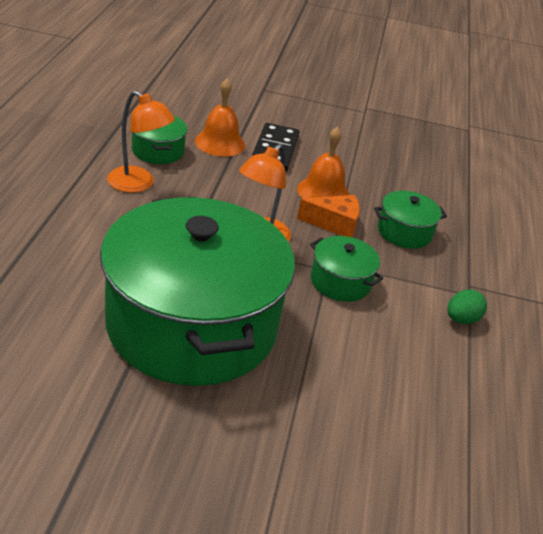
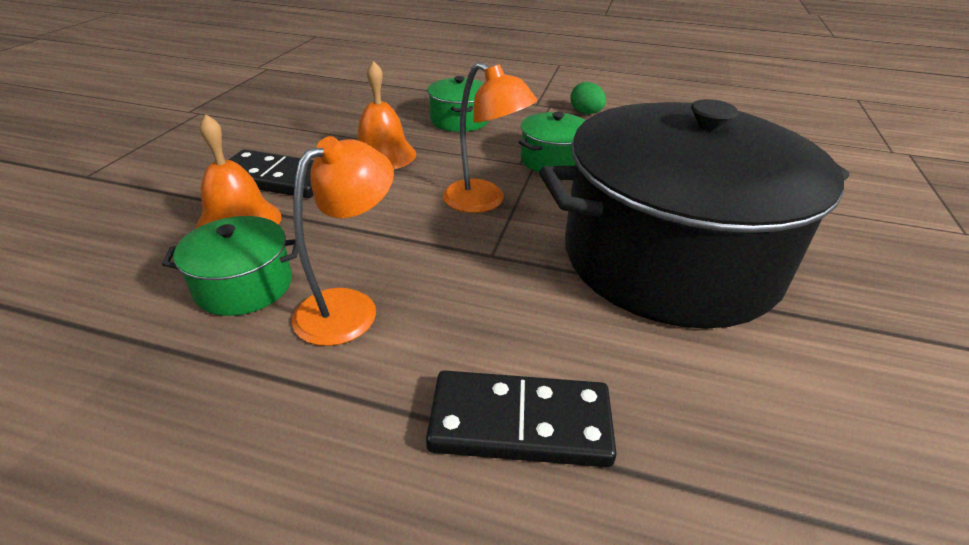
camera: 80 degrees left, 0 degrees up
green pot [100,197,295,386] -> black pot [539,99,849,329]
orange cheese [297,195,360,237] -> none
none -> black domino [426,370,617,467]

